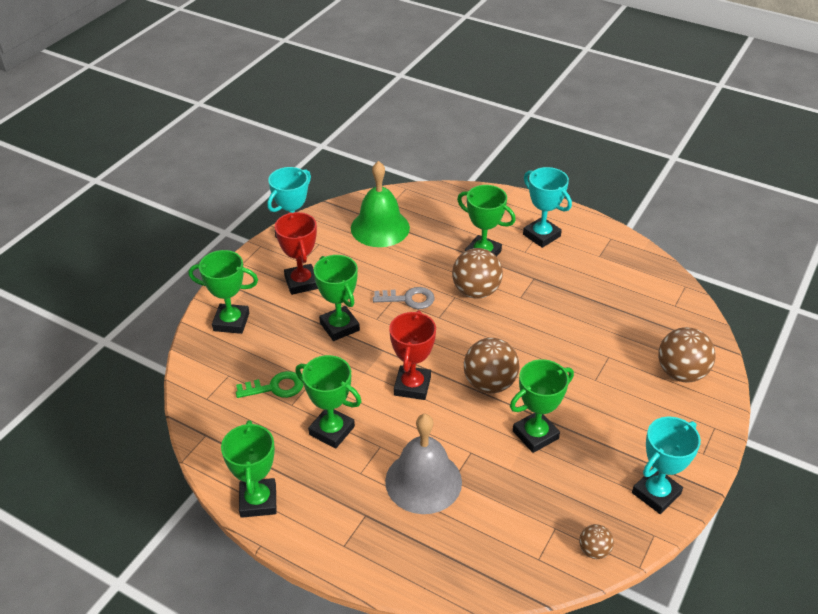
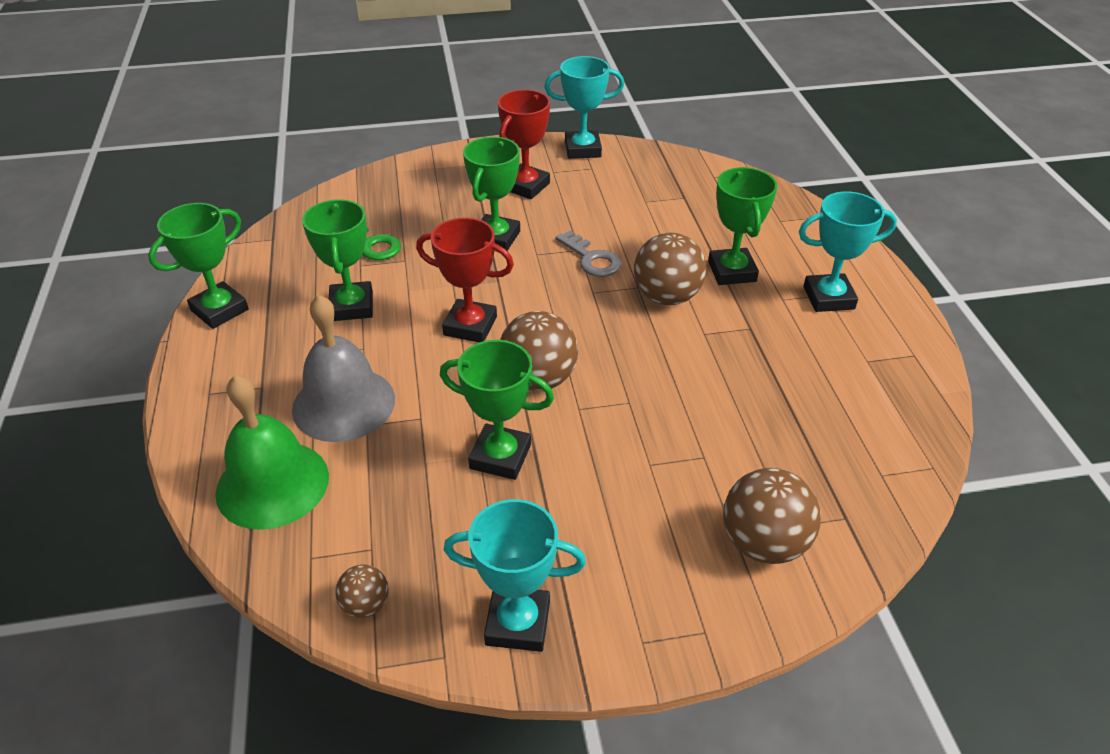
camera: 50 degrees right, 0 degrees up
green trophy [189,250,258,334] -> none
green bell [351,161,410,247] -> green bell moved to [215,374,329,530]
red trophy [389,310,436,400] -> red trophy turned 45 degrees clockwise [416,217,514,343]
turquoise trophy [523,167,572,248] -> turquoise trophy turned 75 degrees clockwise [799,192,897,312]

